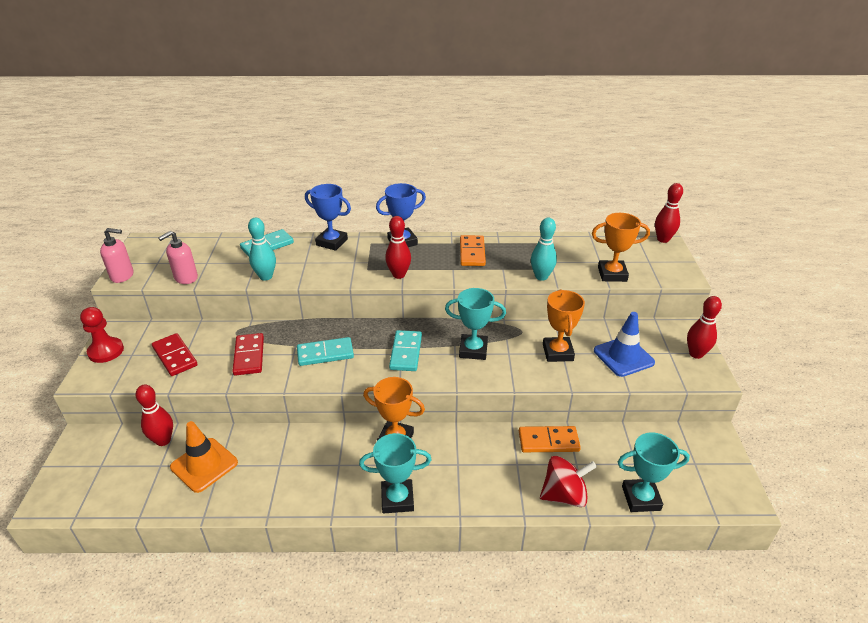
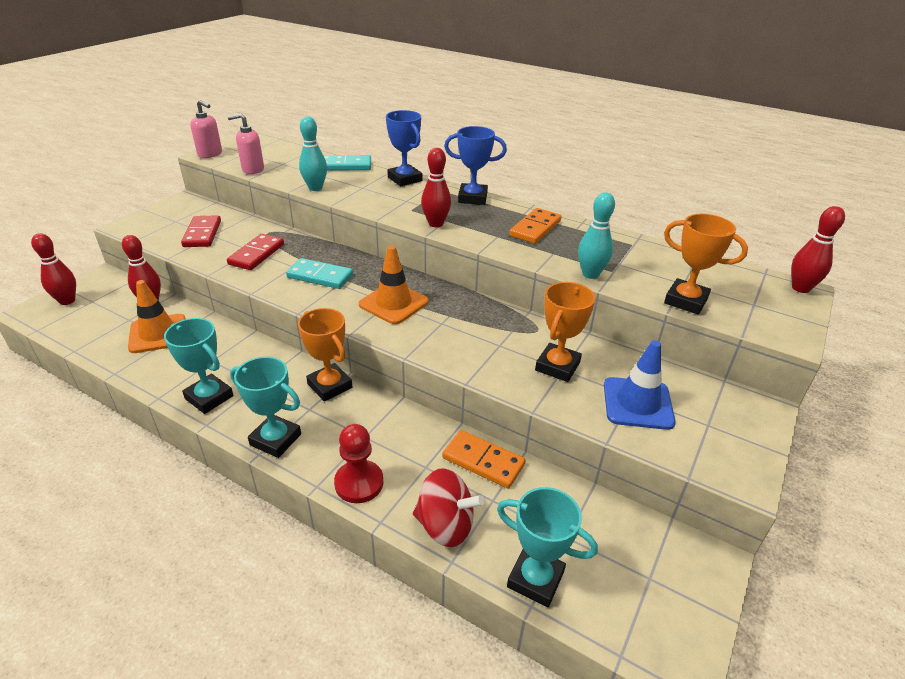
camera: 30 degrees right, 0 degrees up
red pawn [80,307,124,363] -> red pawn moved to [334,424,383,503]
turquoise domino [389,330,422,371] -> orange traffic cone [359,245,428,324]
turquoise trophy [445,288,506,360] -> turquoise trophy moved to [164,318,233,414]
red bowling pin [687,296,722,359] -> red bowling pin moved to [31,233,76,305]

